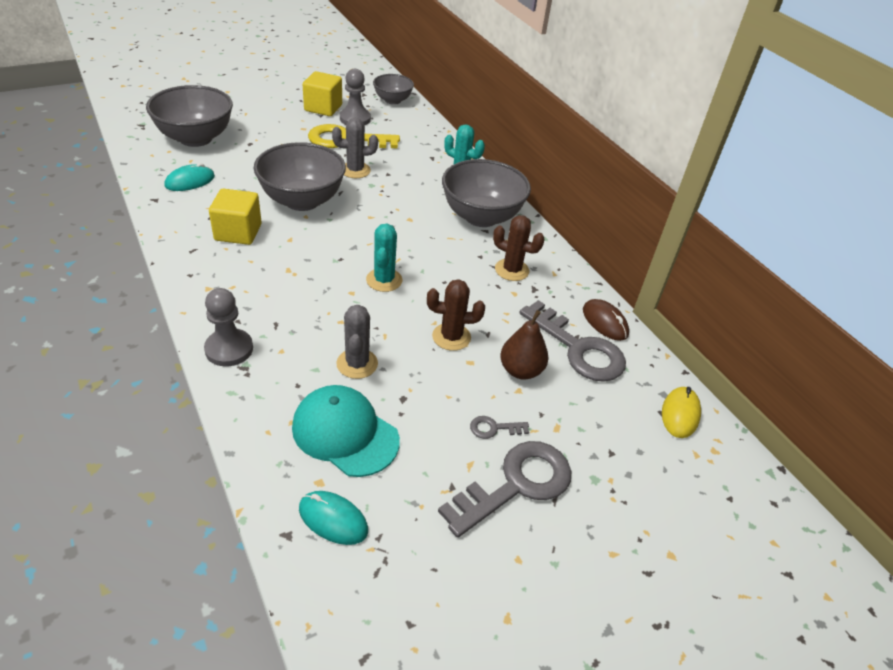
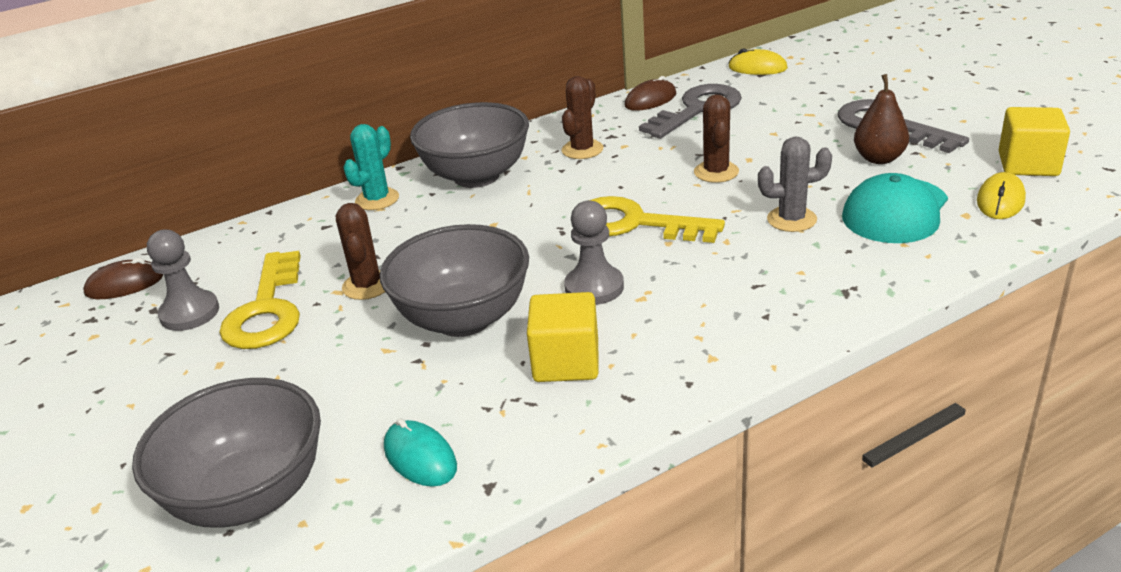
camera: 85 degrees left, 10 degrees down
grey pawn [204,288,253,366] -> grey pawn moved to [564,200,624,305]
turquoise mouse [299,491,368,545] -> yellow mouse [977,172,1026,219]
yellow cube [303,71,342,116] -> yellow cube moved to [999,107,1070,176]
grey cactus [332,118,378,178] -> brown cactus [336,203,385,300]
turquoise cactus [366,224,402,292] -> yellow key [590,196,725,243]
grey bowl [373,74,414,105] -> brown mouse [83,258,163,299]
grey key [470,416,529,439] -> none
brown pear [500,310,548,379] -> brown pear moved to [854,74,909,164]

